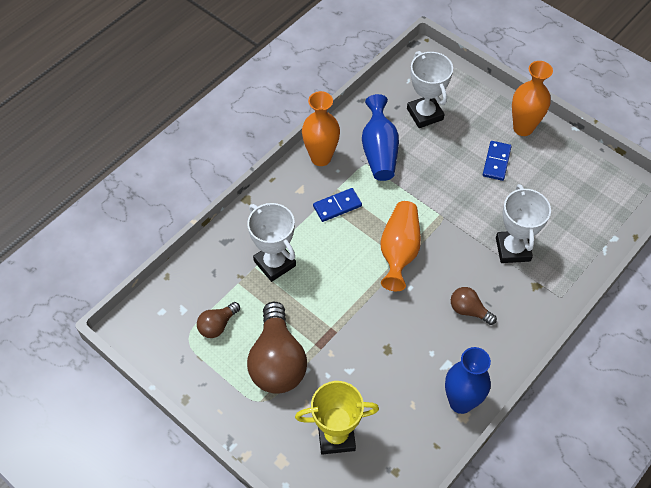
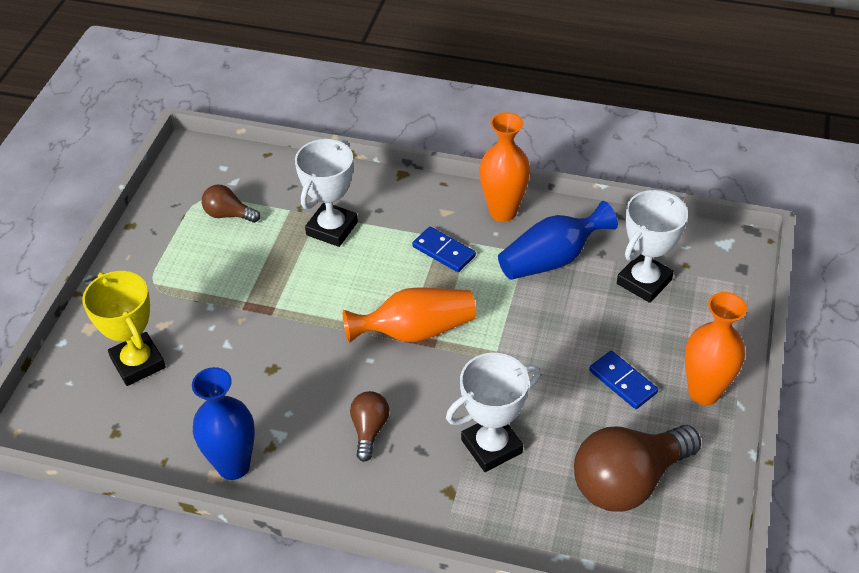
camera: 65 degrees right, 10 degrees down
brown light bulb [247,302,307,394] -> brown light bulb moved to [574,425,701,512]
blue domino [483,141,512,181] -> blue domino turned 60 degrees clockwise [589,351,658,409]

